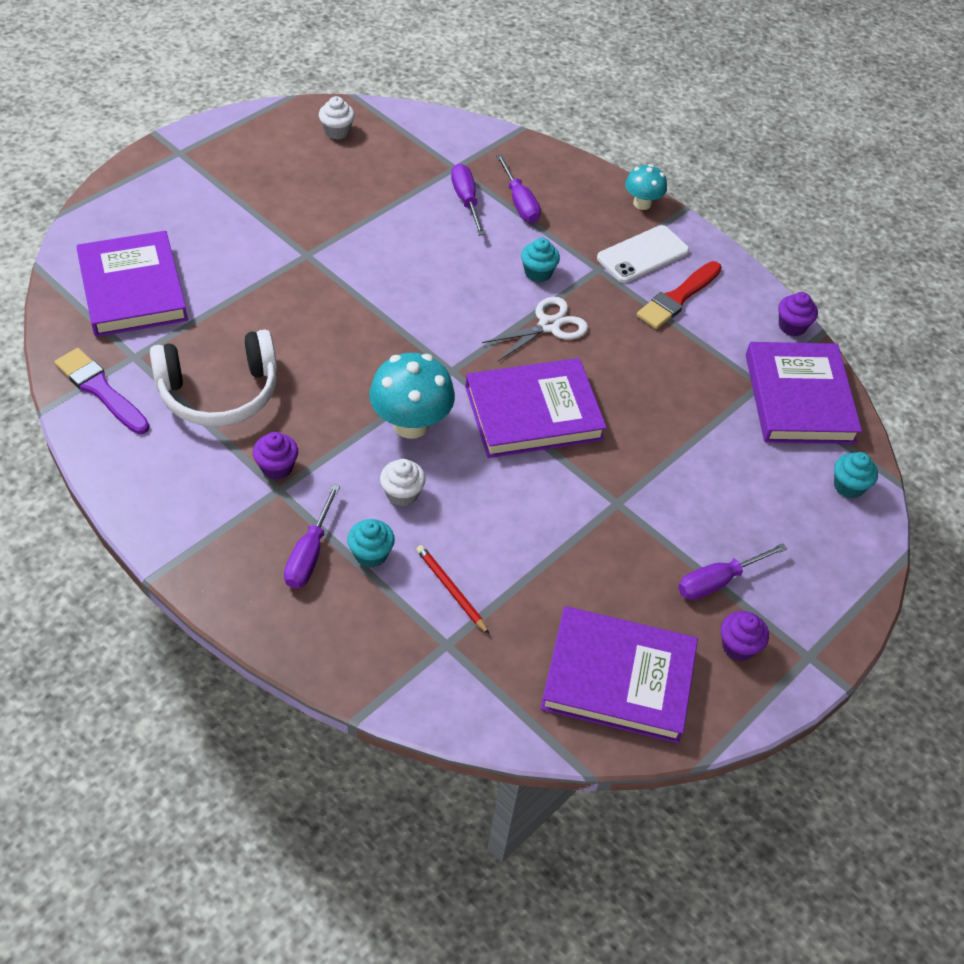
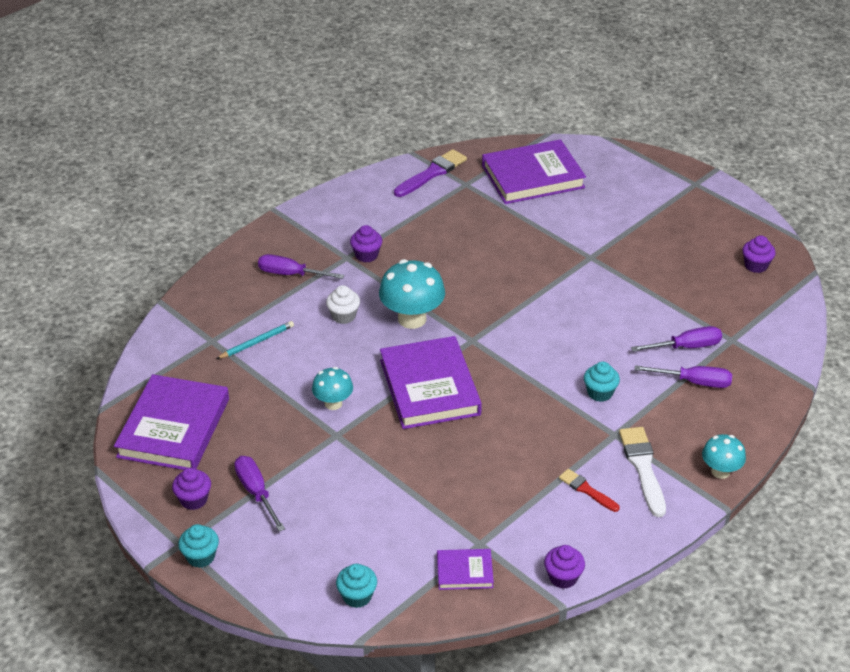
camera: 95 degrees right, 10 degrees down
white headphones [150,329,277,427] -> none
white cupcake [319,96,355,140] -> purple cupcake [742,235,776,273]
turquoise cupcake [347,519,395,568] -> turquoise cupcake moved to [178,524,219,568]
red pencil [416,545,489,634] -> turquoise pencil [216,321,294,359]
white scissors [482,297,588,361] -> none
purple screwdriver [496,154,541,223] -> purple screwdriver turned 150 degrees counterclockwise [635,365,732,388]
white phone [597,225,689,283] -> white brush [619,427,666,517]
red brush [637,261,722,329] -> red brush [559,469,620,512], size x0.60
purple book [746,342,862,444] -> purple book [437,549,494,590], size x0.48
none -> turquoise mushroom [312,367,353,410]

